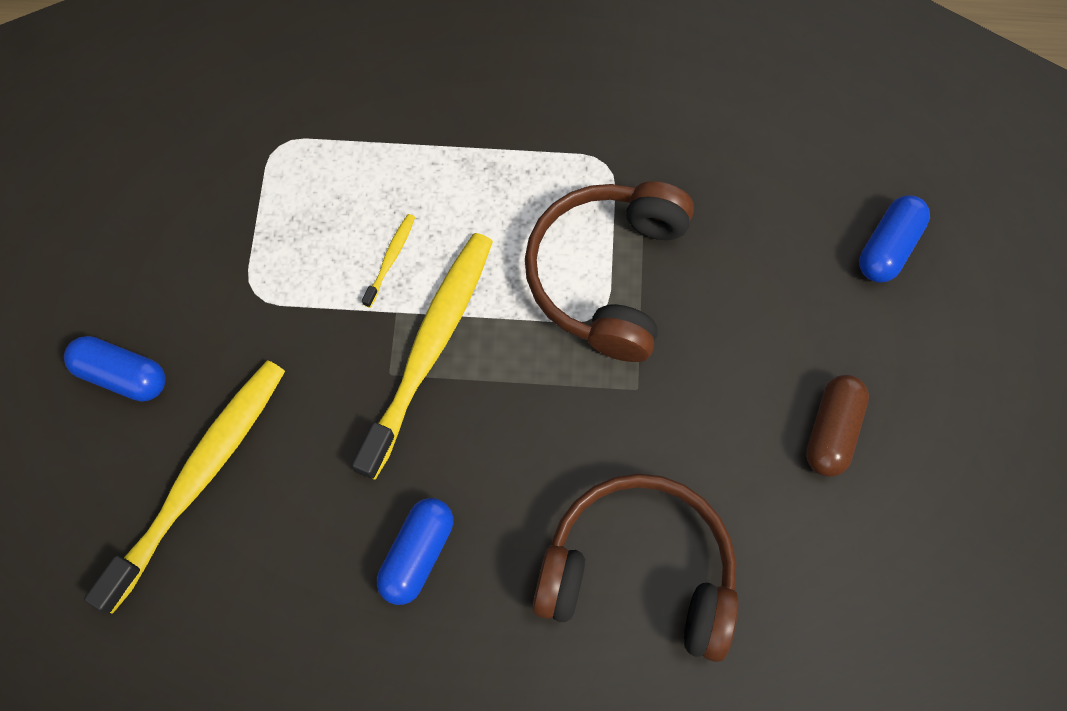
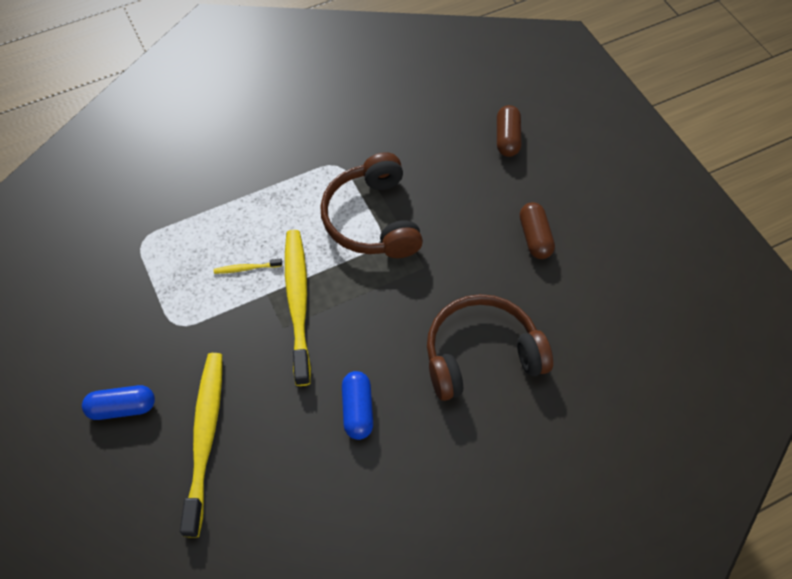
camera: 30 degrees left, 10 degrees down
yellow toothbrush [362,214,415,308] -> yellow toothbrush turned 90 degrees counterclockwise [214,258,282,274]
blue capsule [859,195,930,283] -> brown capsule [497,105,522,157]

